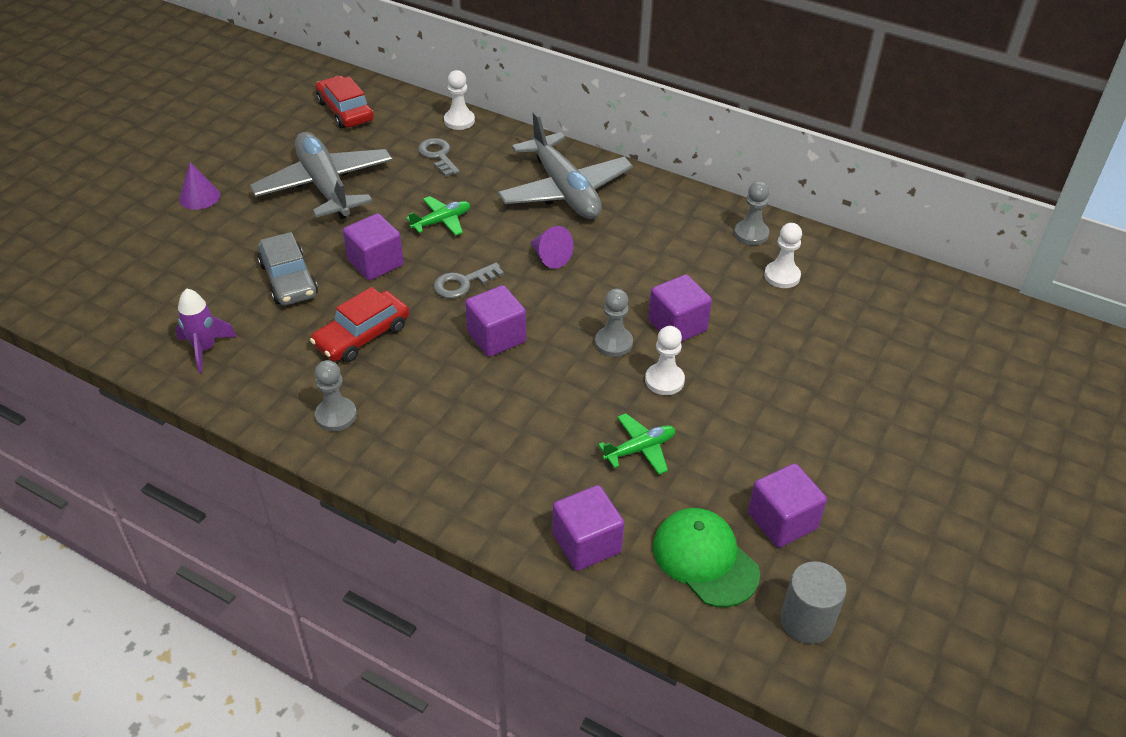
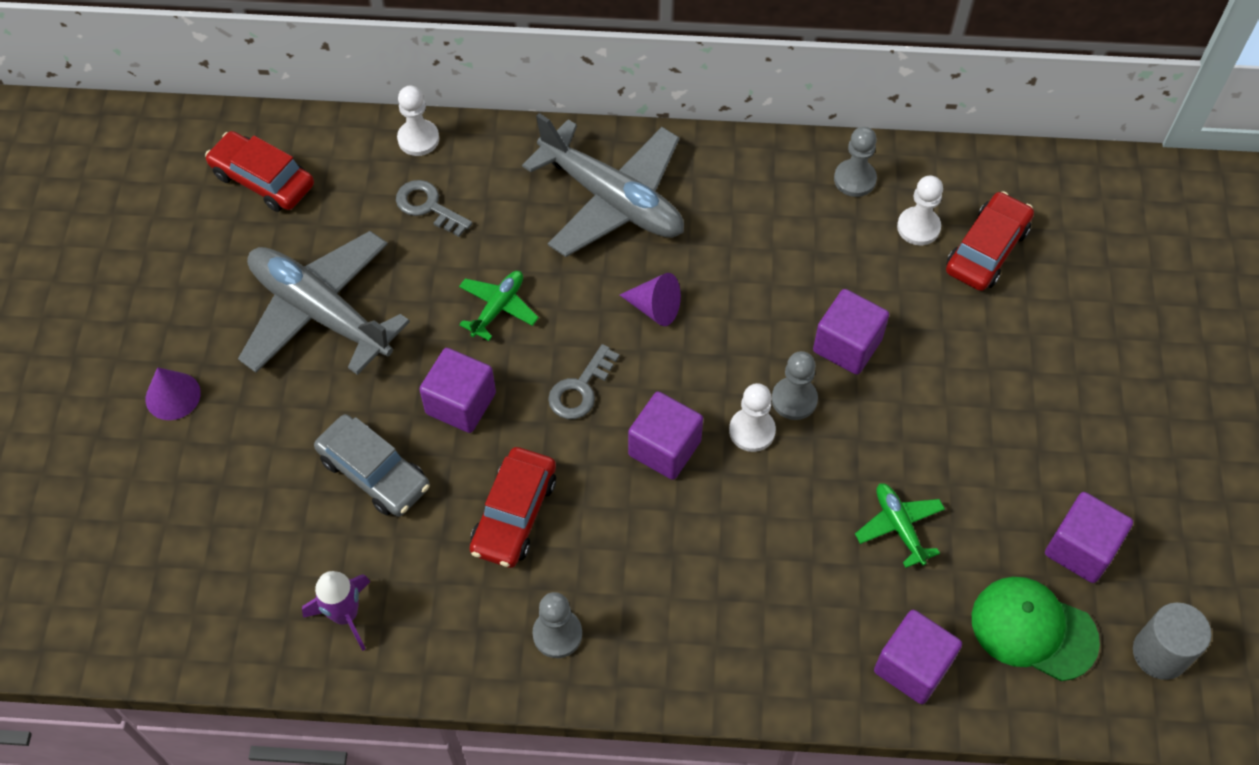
camera: 25 degrees left, 15 degrees up
green plane [598,413,676,475] -> green plane turned 60 degrees counterclockwise [855,483,945,568]
white pawn [645,326,685,395] -> white pawn moved to [729,383,776,452]
none -> red car [946,191,1034,291]

